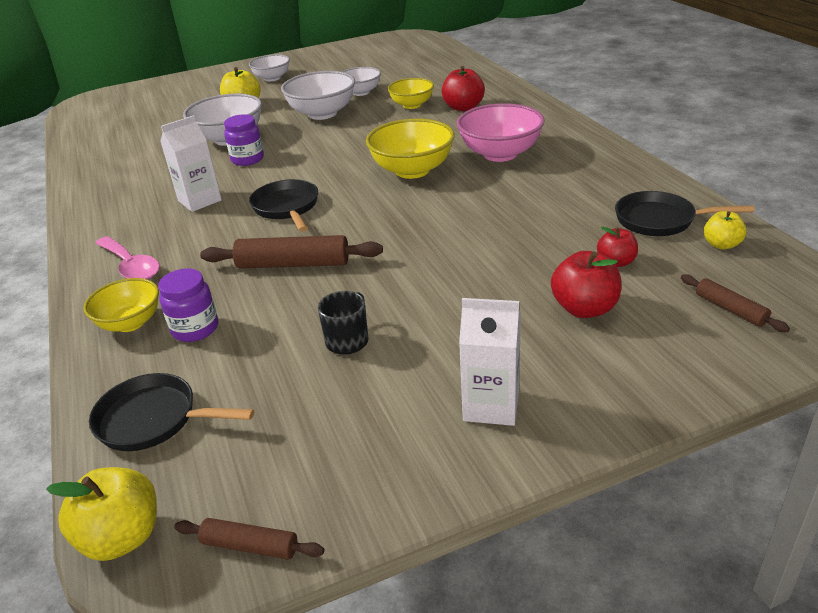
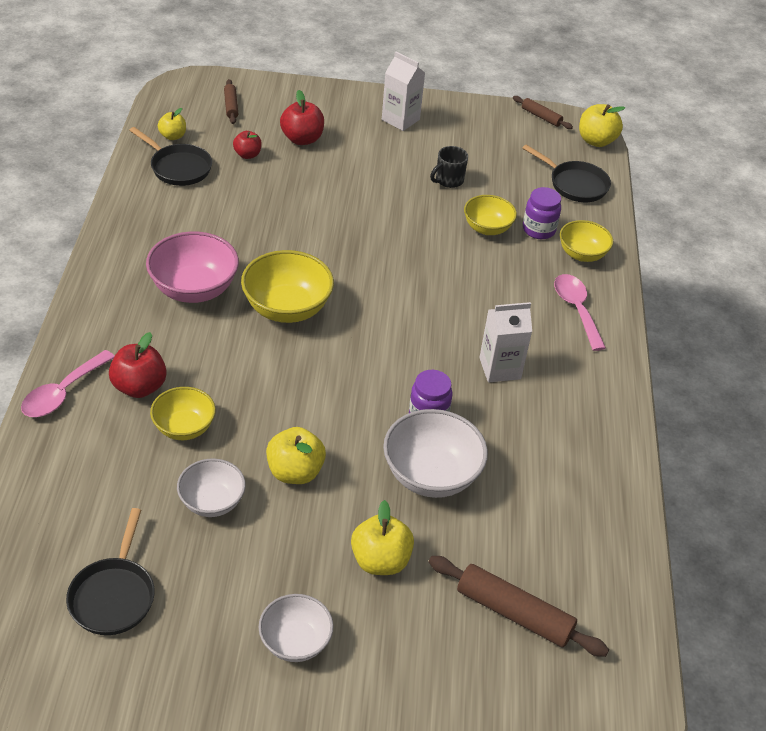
camera: 160 degrees left, 10 degrees up
brown rolling pin [200,235,383,269] -> brown rolling pin moved to [429,556,609,657]
black pan [249,179,318,232] -> black pan moved to [66,508,155,635]
white bowl [281,71,355,120] -> yellow apple [266,427,326,484]
none -> pink spoon [21,350,114,417]
none -> yellow bowl [464,195,517,235]

